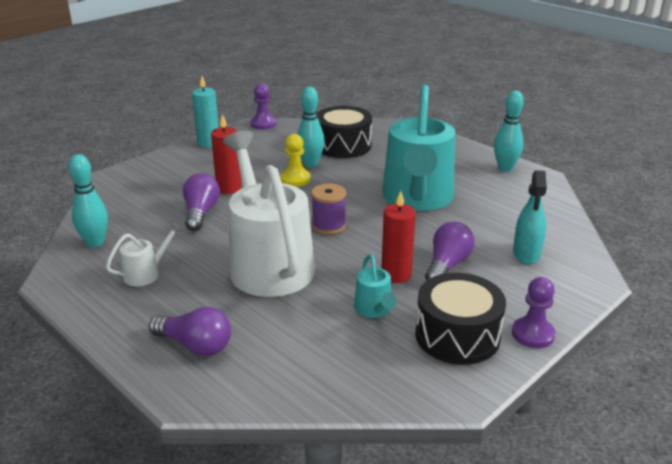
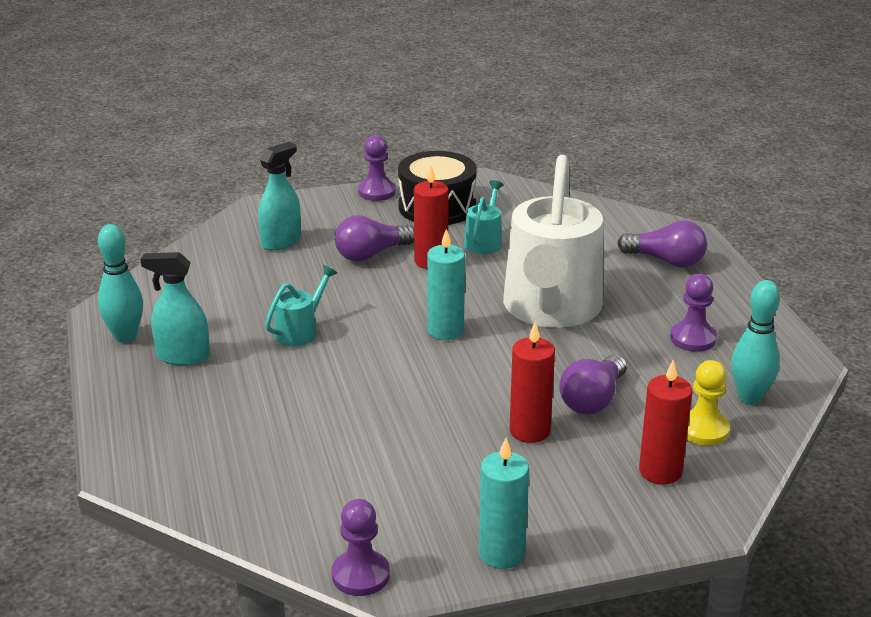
camera: 150 degrees left, 0 degrees up
white watering can [106,222,183,287] -> purple pawn [670,274,717,352]
purple light bulb [149,307,231,356] -> purple light bulb turned 150 degrees clockwise [617,221,707,267]
yellow pawn [280,134,311,187] -> yellow pawn moved to [687,360,730,446]
turquoise bowling pin [297,87,325,167] -> none
purple spool [311,183,346,235] -> turquoise candle [427,229,465,340]
black drum [317,106,372,158] -> none
turquoise watering can [382,85,455,211] -> turquoise watering can [265,265,337,346], size x0.41
none -> turquoise spray bottle [141,252,210,366]
none -> red candle [639,360,693,485]

